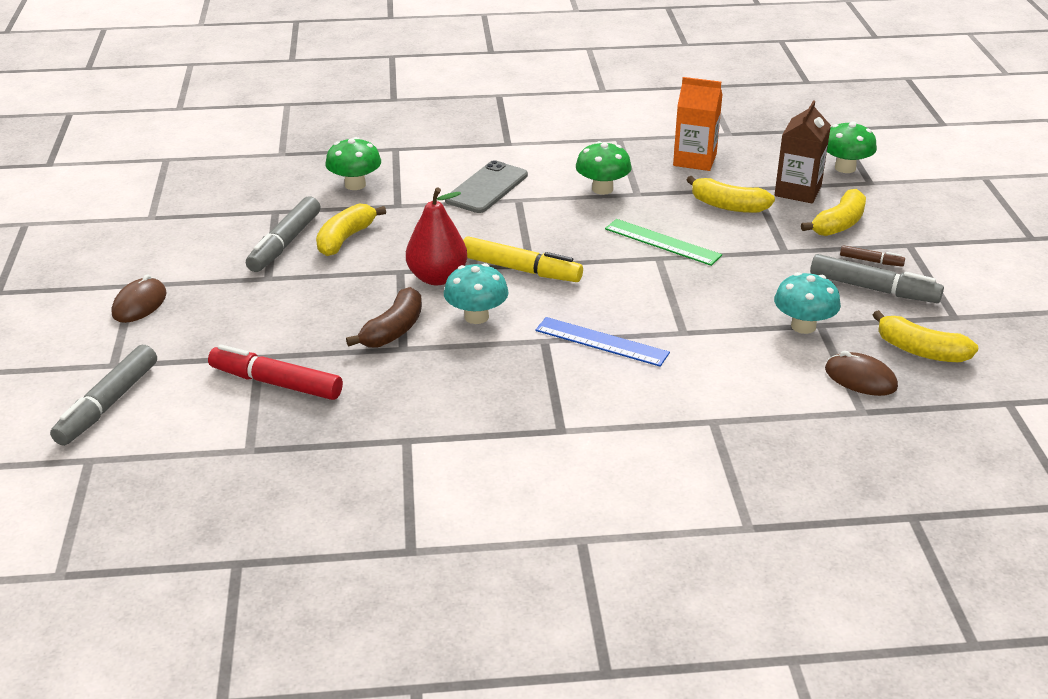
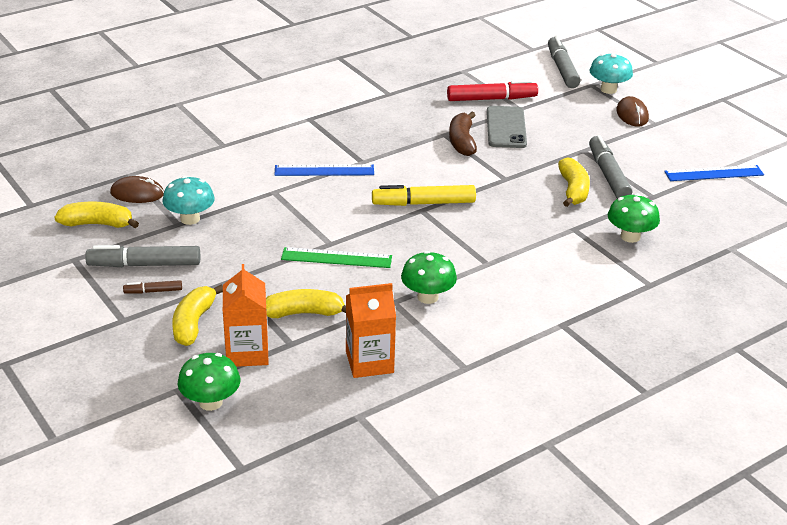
camera: 150 degrees right, 0 degrees up
red pear [406,187,467,285] -> none
turquoise mushroom [444,263,509,324] -> turquoise mushroom moved to [590,53,633,94]
grey phone [445,160,528,213] -> grey phone moved to [487,106,527,148]
brown carton [775,100,831,204] -> orange carton [223,264,269,367]
none -> blue ruler [664,165,764,181]

